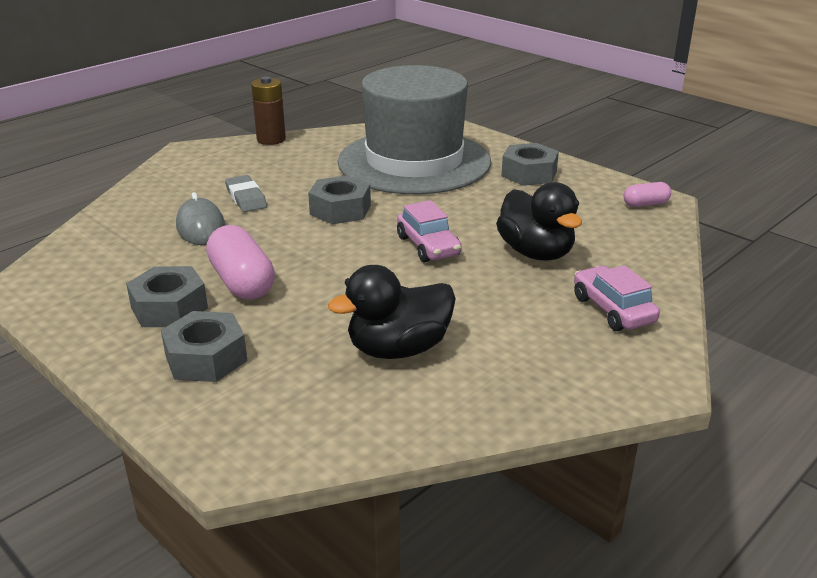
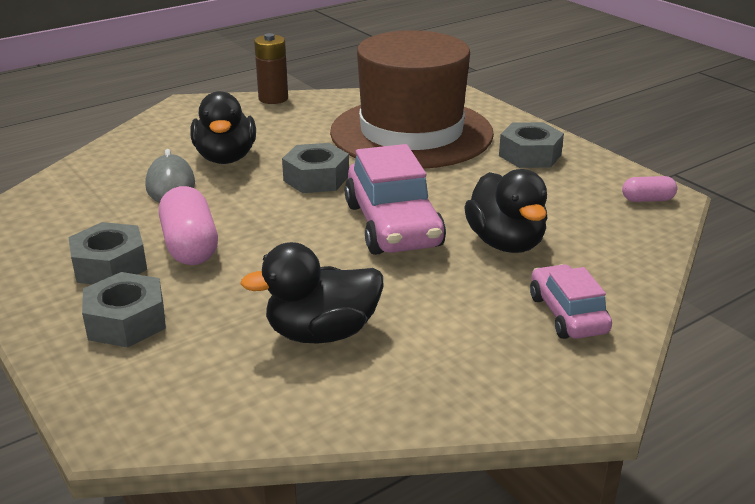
camera: 10 degrees right, 0 degrees up
grey eraser [225,175,267,212] -> black duck [190,91,256,164]
grey hat [338,65,491,195] -> brown hat [330,30,494,169]
pink car [397,200,462,263] -> pink car [345,144,446,255], size x1.68

